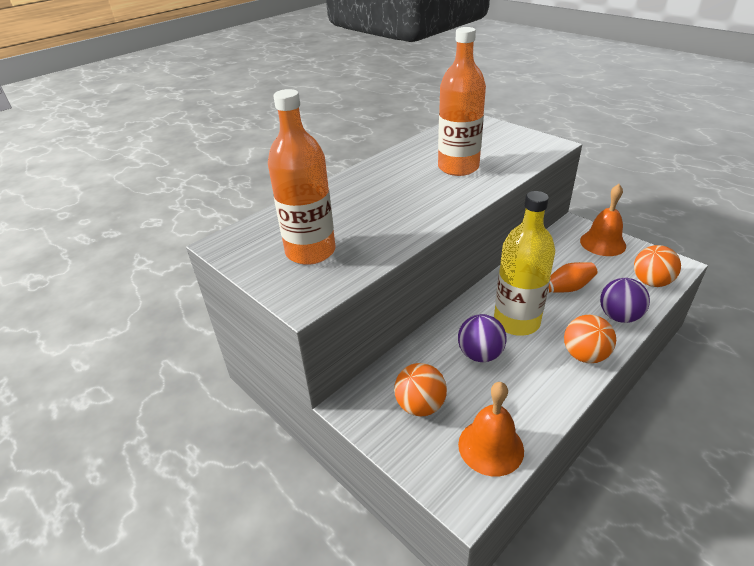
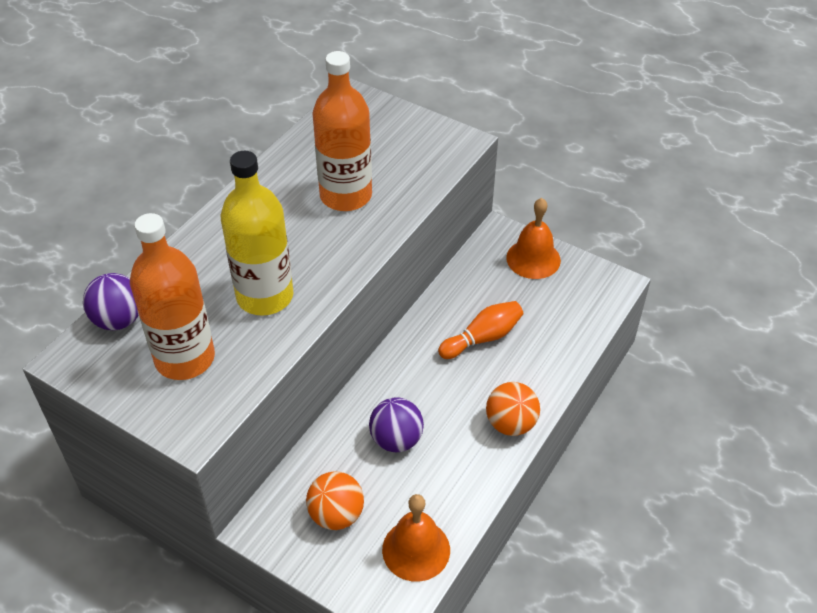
camera: 15 degrees left, 10 degrees up
yellow bottle [494,191,555,336] -> yellow bottle moved to [221,151,293,316]
purple ball [600,278,650,323] -> purple ball moved to [83,273,139,330]
orange ball [634,245,681,287] -> none

